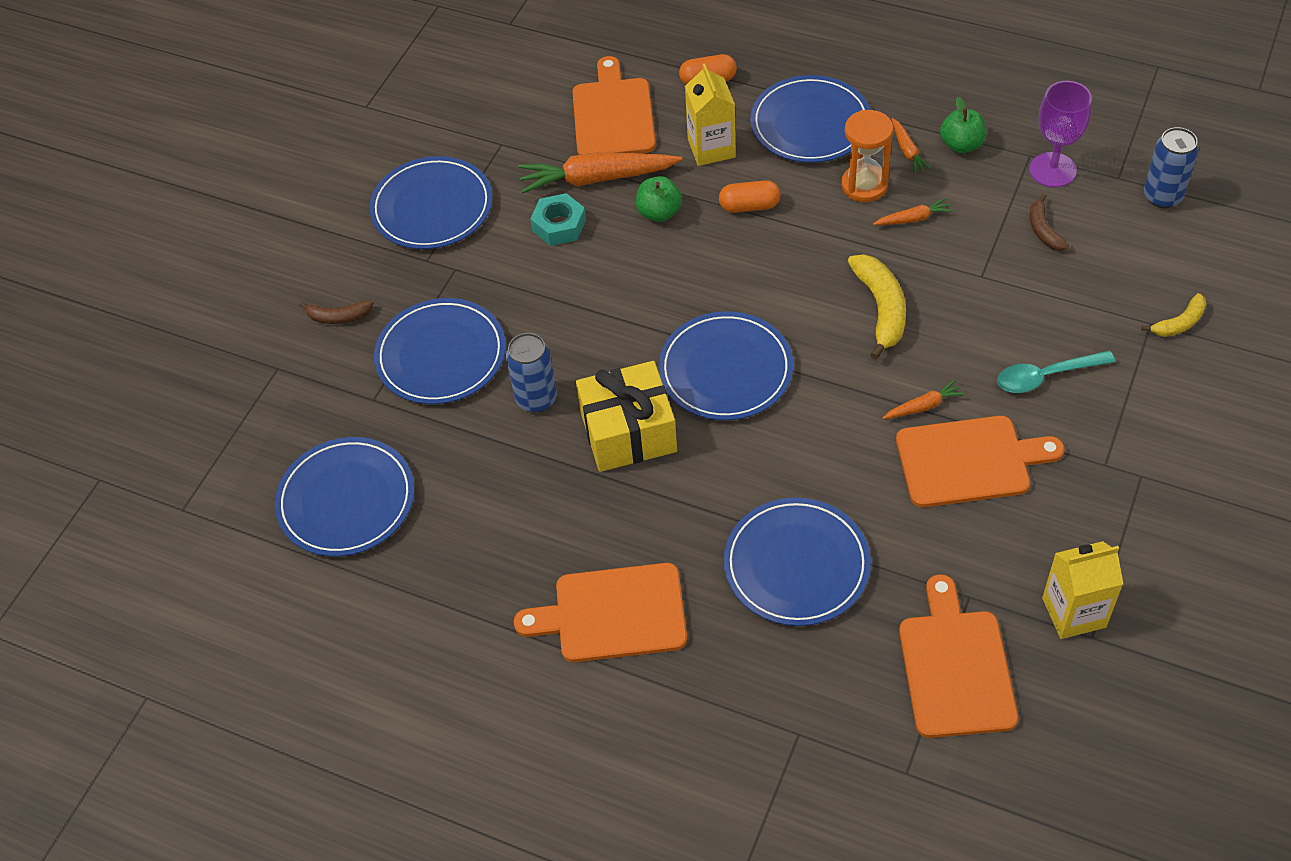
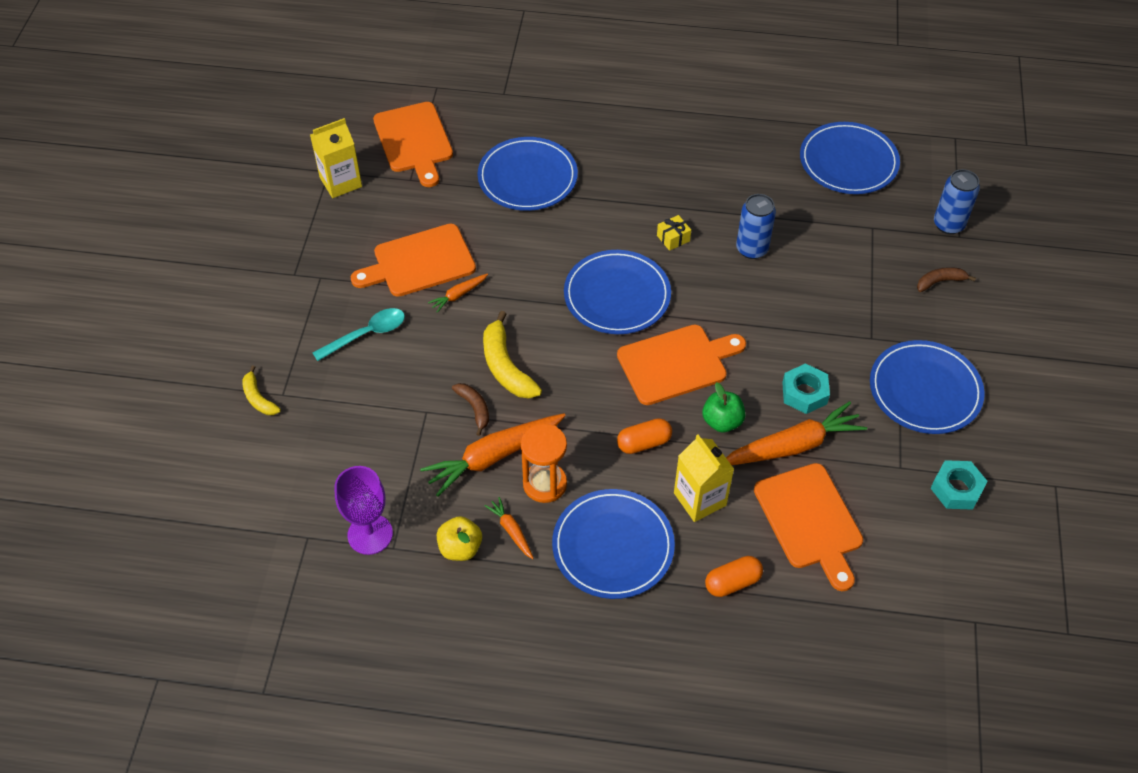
camera: 160 degrees right, 0 degrees up
blue plate [374,298,506,404] -> none
orange cutting board [514,563,687,662] -> orange cutting board moved to [617,325,746,405]
yellow gift [576,361,677,472] -> yellow gift [657,215,691,251], size x0.41
orange carrot [873,198,953,225] -> orange carrot [420,413,566,497], size x2.08
green apple [940,97,986,153] -> yellow apple [437,516,482,561]
brown banana [1030,194,1069,251] -> brown banana moved to [452,383,489,436]
yellow banana [1141,293,1206,337] -> yellow banana turned 75 degrees counterclockwise [242,366,281,415]
blue can [1143,127,1199,208] -> blue can moved to [934,169,980,234]
none -> turquoise nut [930,460,988,510]

